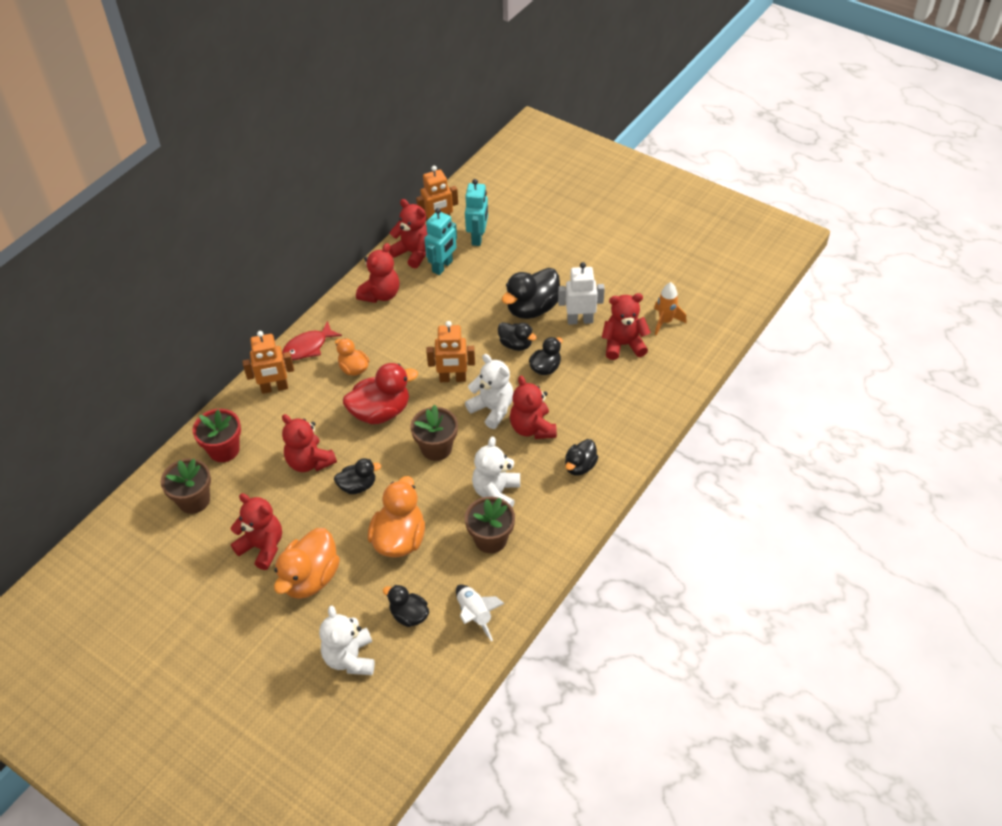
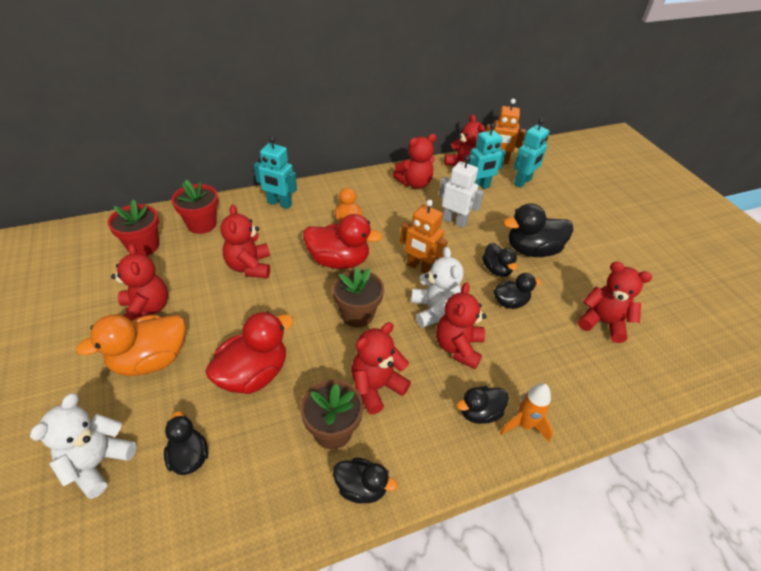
camera: 30 degrees right, 5 degrees down
brown flower pot [161,458,211,514] -> red flower pot [108,199,159,256]
orange robot [242,331,294,394] -> turquoise robot [254,136,297,209]
red fish [282,321,342,360] -> none
black duck [334,458,381,494] -> black duck moved to [333,457,398,504]
orange duck [368,476,425,558] -> red duck [205,311,294,394]
white rocket [456,585,505,641] -> none
white teddy bear [472,437,520,508] -> red teddy bear [352,322,411,414]
white robot [558,262,605,325] -> white robot moved to [439,155,484,228]
orange rocket [654,282,687,335] -> orange rocket moved to [500,383,553,442]

